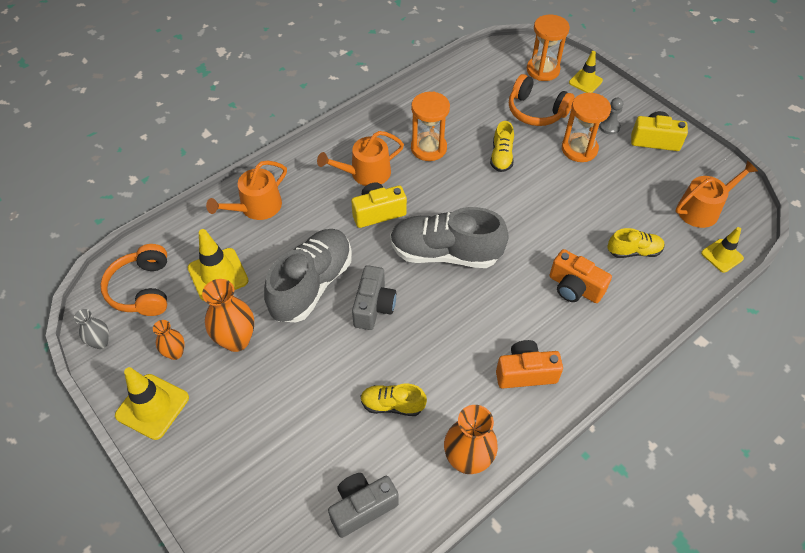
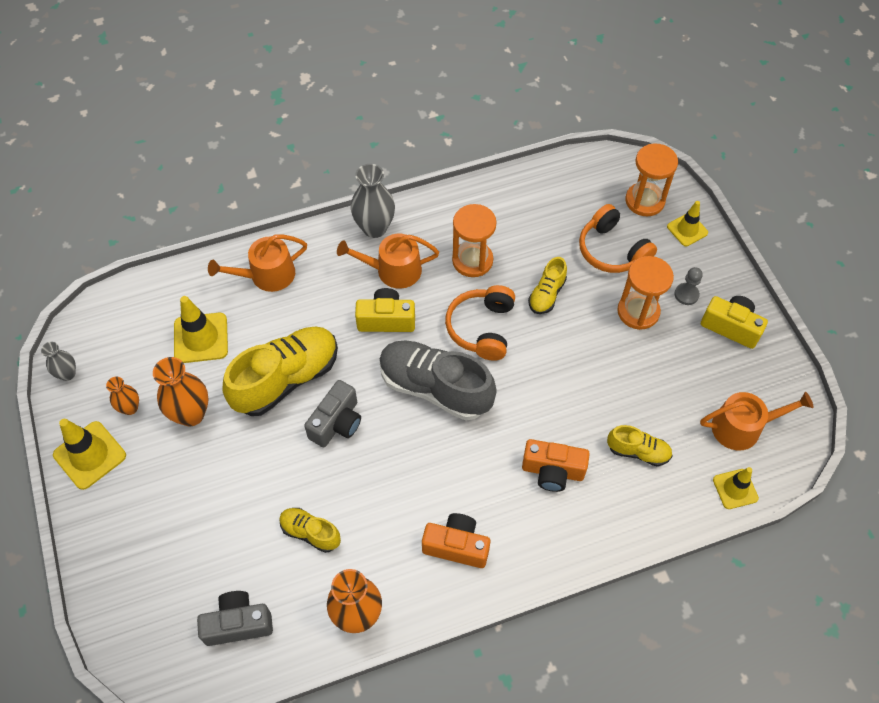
camera: 20 degrees right, 5 degrees up
orange headphones [100,244,167,316] -> orange headphones moved to [445,285,515,361]
grey shoe [264,229,352,322] -> yellow shoe [222,326,338,416]
orange camera [549,249,612,303] -> orange camera turned 45 degrees counterclockwise [522,439,590,492]
none -> grey vase [351,164,395,238]

